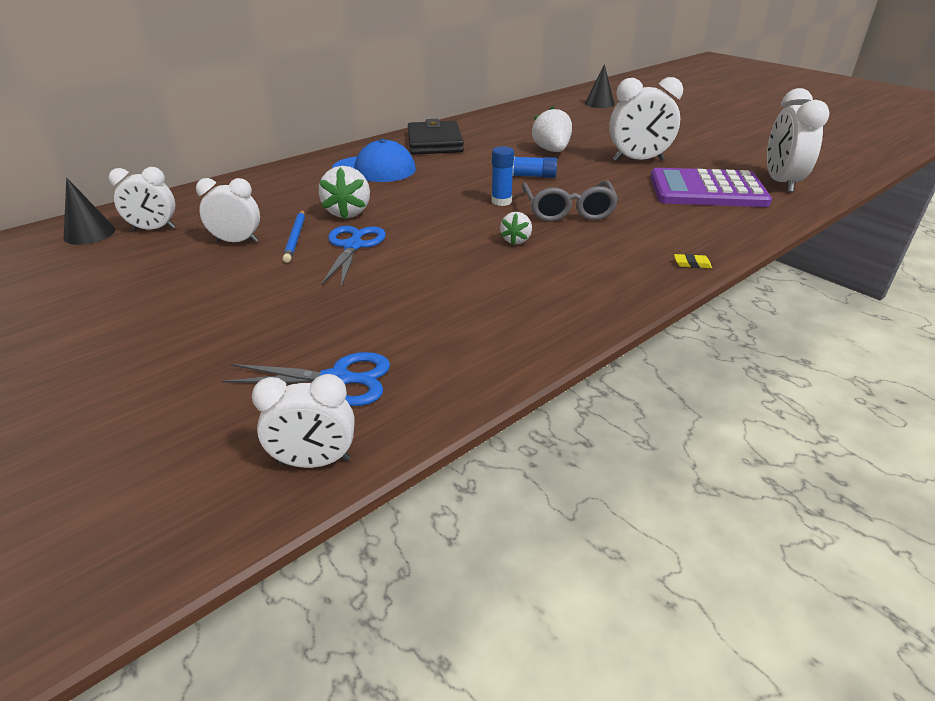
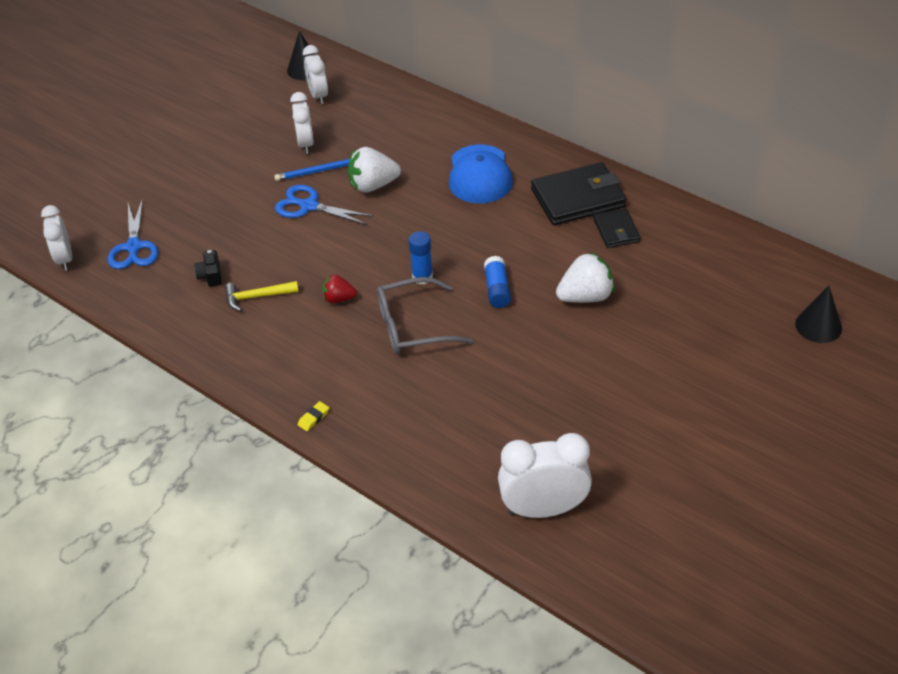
camera: 80 degrees right, 10 degrees up
blue scissors [321,226,386,287] -> blue scissors turned 150 degrees counterclockwise [275,185,374,225]
white strawberry [500,212,532,245] -> red strawberry [322,275,357,303]
white clock [609,77,683,161] -> none
purple calculator [650,168,772,207] -> none
yellow eraser [674,254,712,268] -> yellow eraser turned 45 degrees clockwise [298,401,329,431]
none -> black camera [194,250,222,287]
none -> yellow hammer [225,281,299,311]
none -> black wallet [593,208,640,248]

